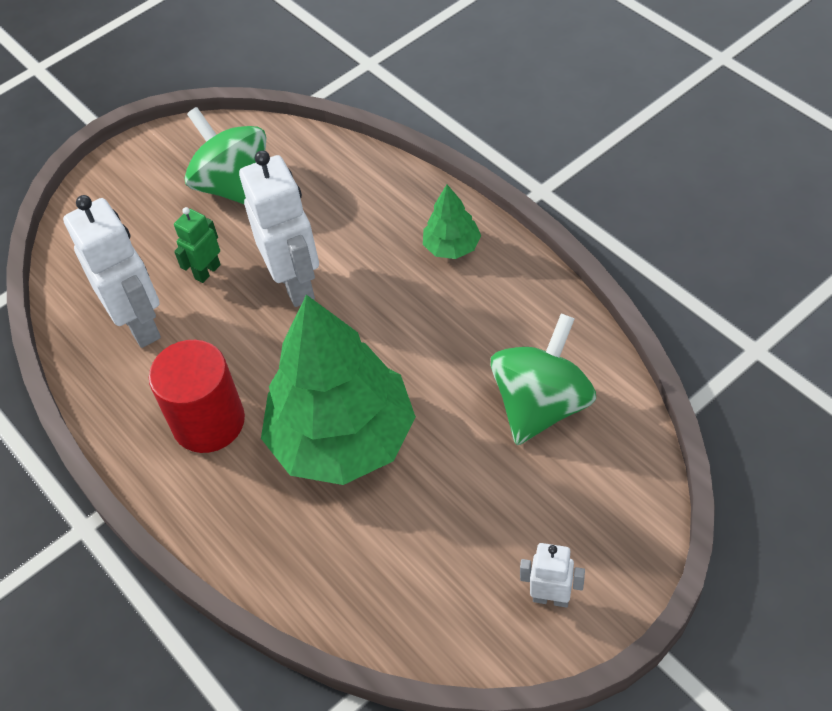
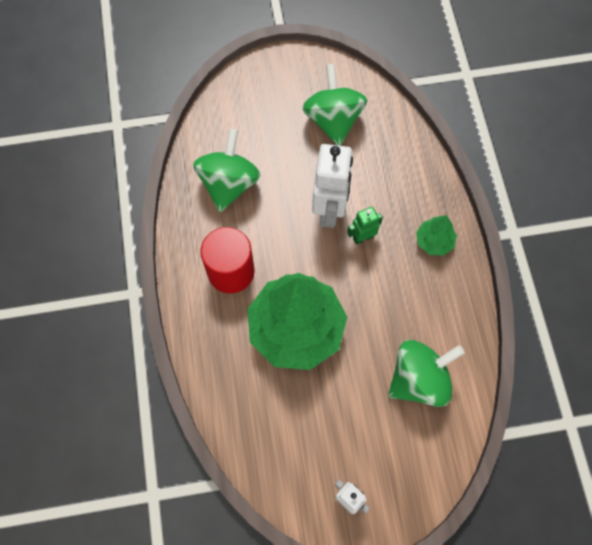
camera: 25 degrees right, 15 degrees up
white robot [63,195,161,348] -> green spinning top [193,129,261,212]
green robot [174,207,221,283] -> green robot moved to [347,207,383,245]

